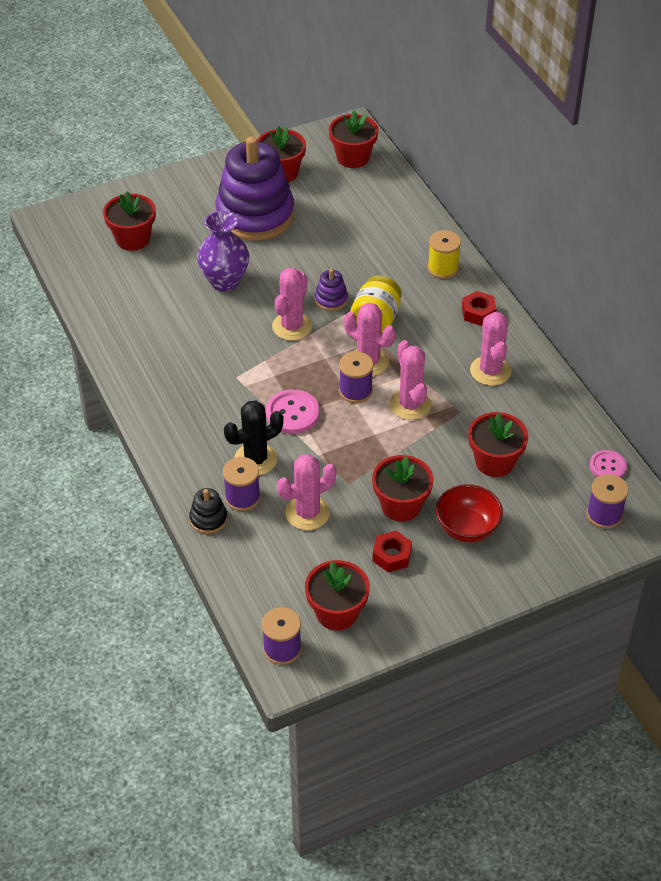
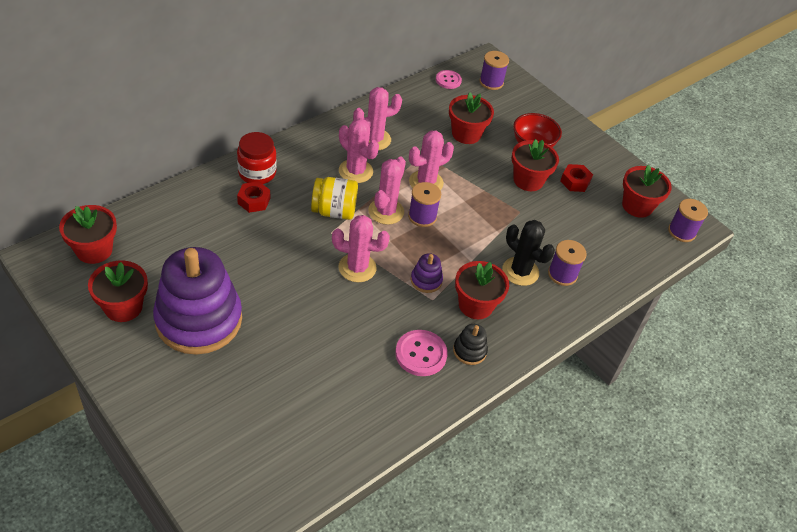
camera: 110 degrees left, 0 degrees up
red flower pot [103,191,156,251] -> red flower pot moved to [455,261,509,320]
black stacking toy [189,488,227,534] -> black stacking toy moved to [453,324,488,365]
purple vase [197,211,249,292] -> none
pink button [266,390,319,434] -> pink button moved to [395,330,448,376]
pink cactus [277,454,337,530] -> pink cactus moved to [339,118,379,183]
purple stacking toy [315,269,348,311] -> purple stacking toy moved to [411,253,443,293]
yellow spool [428,230,461,279] -> red jar [237,132,277,184]
red nut [462,291,497,326] -> red nut moved to [237,181,270,213]

